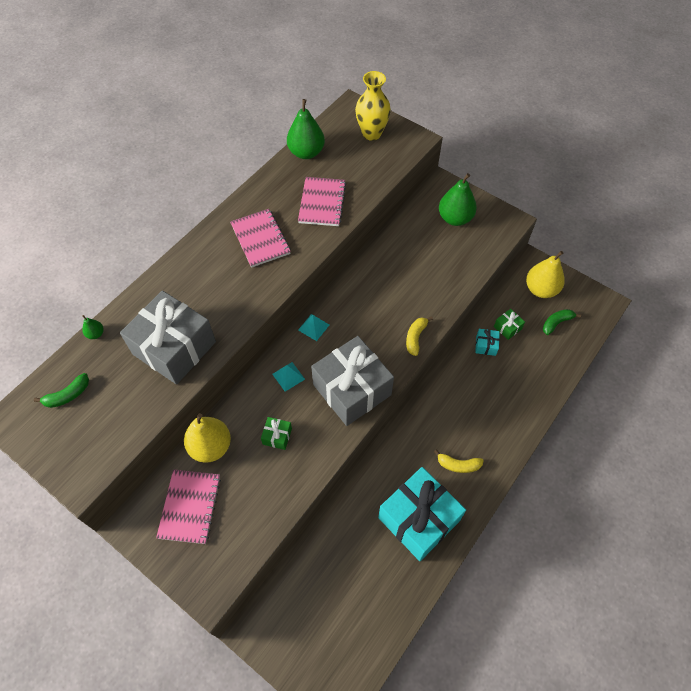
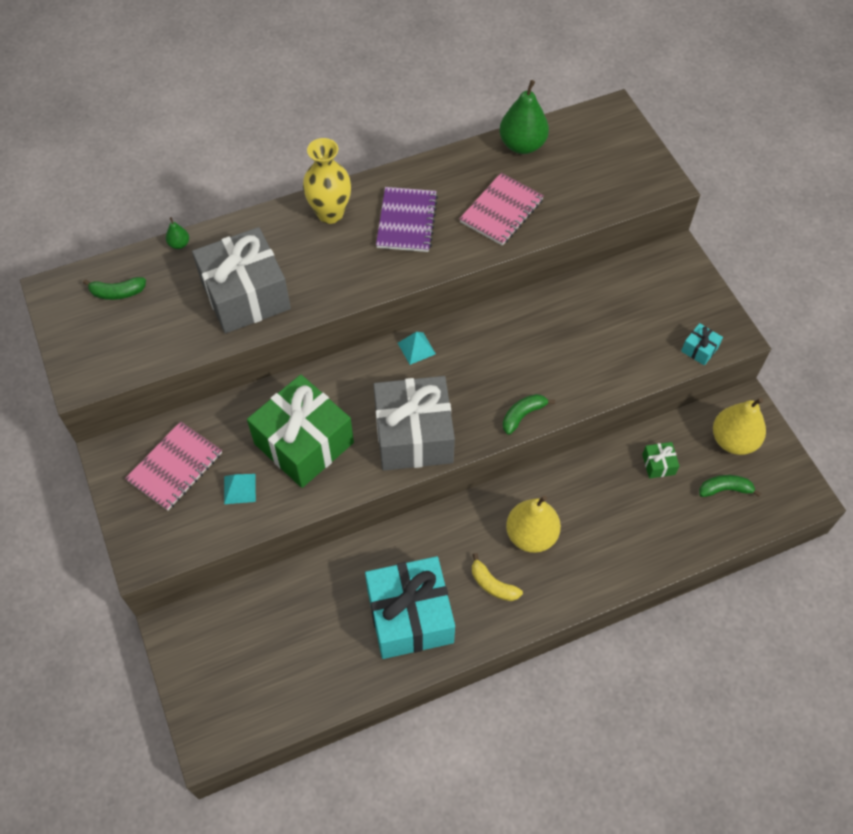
camera: 30 degrees right, 0 degrees up
yellow pear [184,413,231,462] -> yellow pear moved to [506,496,561,553]
pink notebook [230,209,291,268] -> purple notebook [376,187,438,252]
green gift [261,417,292,450] -> green gift [247,375,354,488], size x2.49
turquoise pyramid [272,362,305,392] -> turquoise pyramid moved to [224,474,256,504]
yellow vase [355,71,391,141] -> yellow vase moved to [303,138,351,224]
yellow banana [406,316,433,356] -> green banana [503,394,555,435]
green pear [439,173,477,226] -> none
turquoise gift [475,329,500,356] -> turquoise gift moved to [681,323,723,366]

